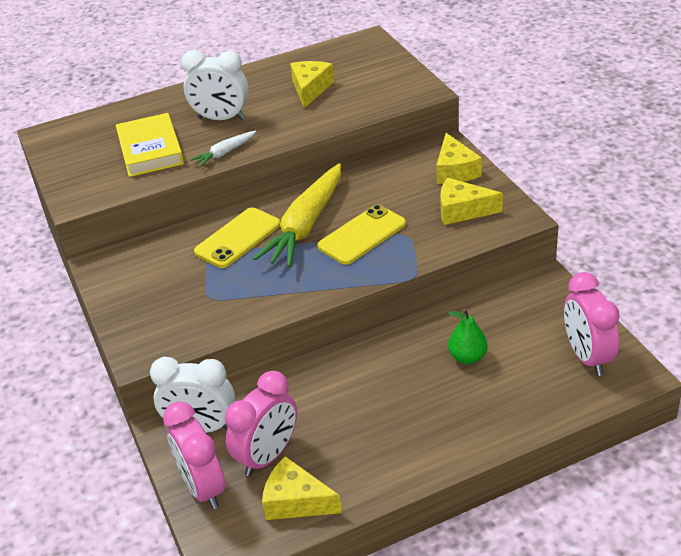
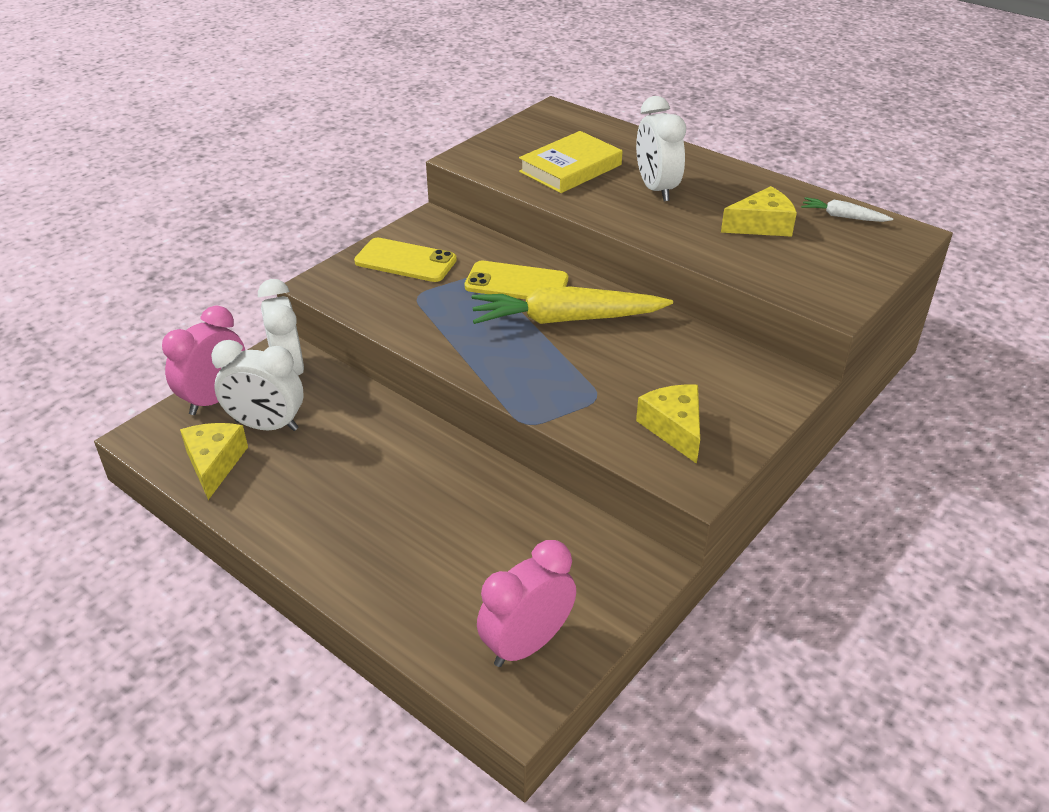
camera: 60 degrees right, 0 degrees up
white carrot [190,131,256,167] -> white carrot moved to [801,197,893,222]
pink clock [225,371,297,476] -> white clock [211,340,304,431]
yellow phone [318,205,406,265] -> yellow phone moved to [354,237,457,282]
yellow cheese [436,133,482,184] -> none
green pear [448,309,488,364] -> none

